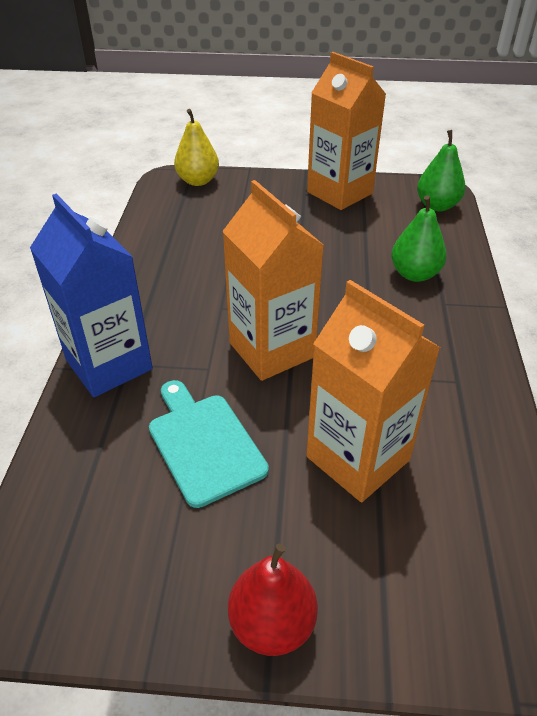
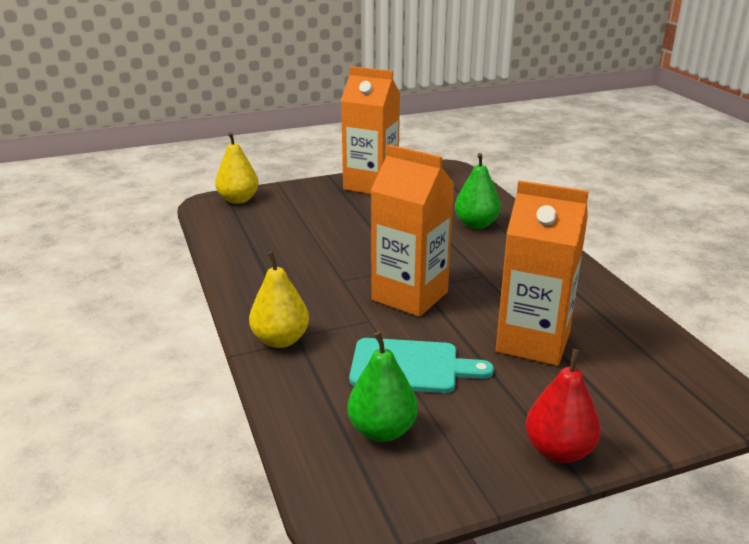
camera: 25 degrees left, 15 degrees down
blue carton [30,194,153,397] -> yellow pear [249,251,309,348]
turquoise cutting board [149,380,269,508] -> turquoise cutting board turned 150 degrees clockwise [349,338,494,393]
green pear [417,130,465,212] -> green pear moved to [348,331,418,442]

